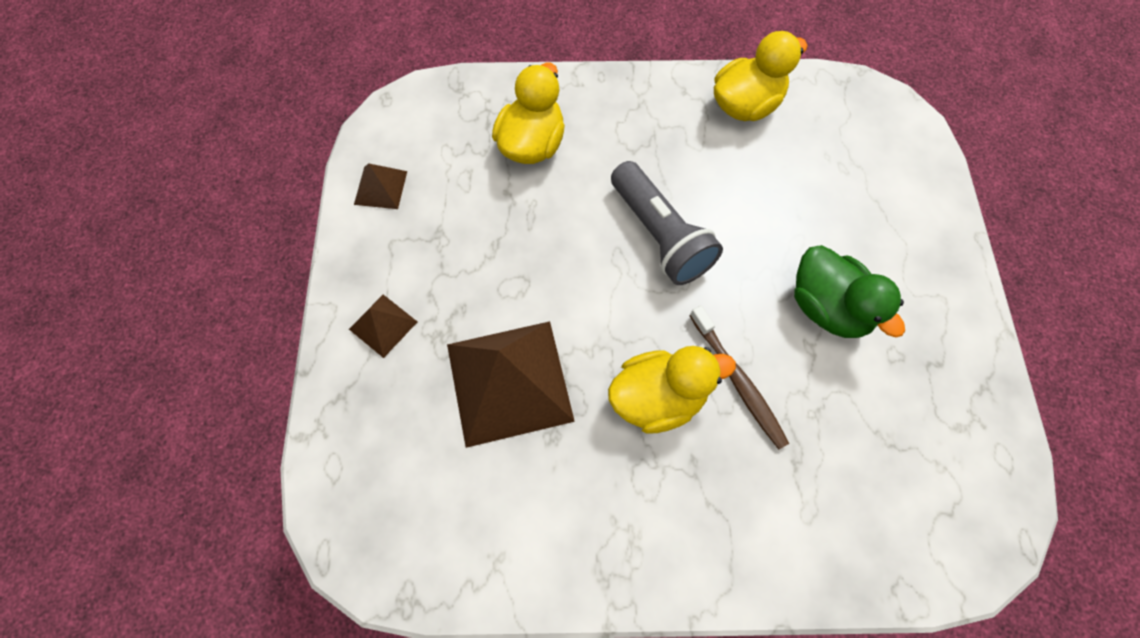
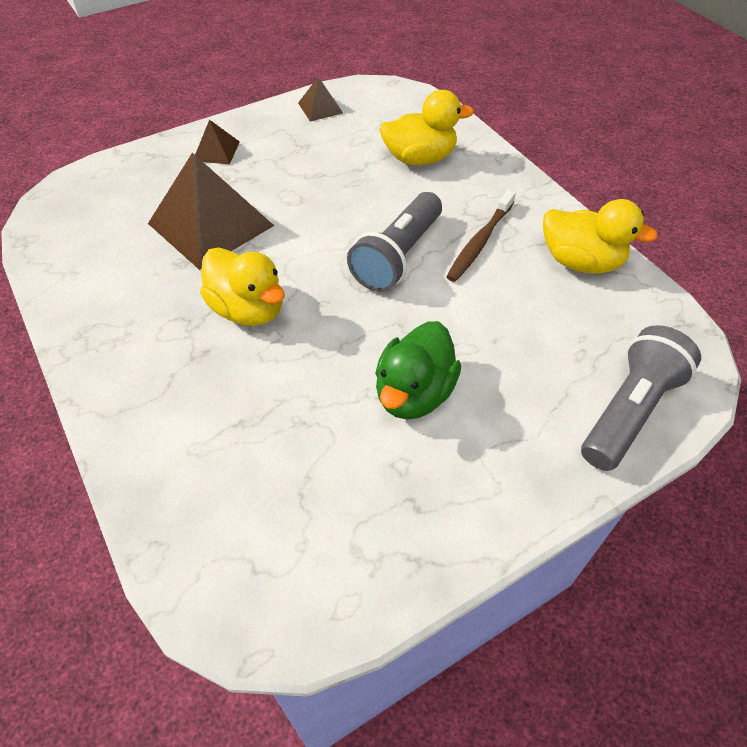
camera: 60 degrees right, 15 degrees down
brown toothbrush [690,306,789,449] -> brown toothbrush moved to [446,190,516,282]
none -> grey flashlight [581,325,701,471]

